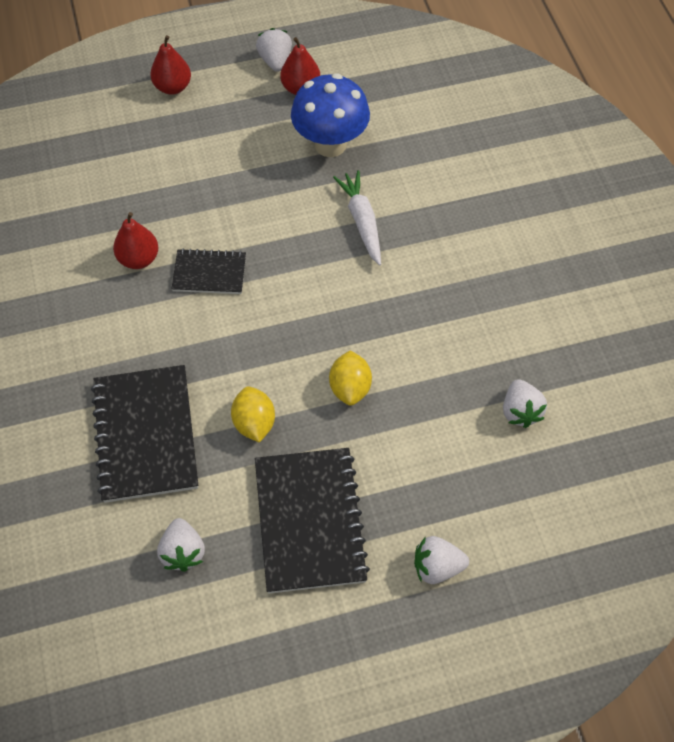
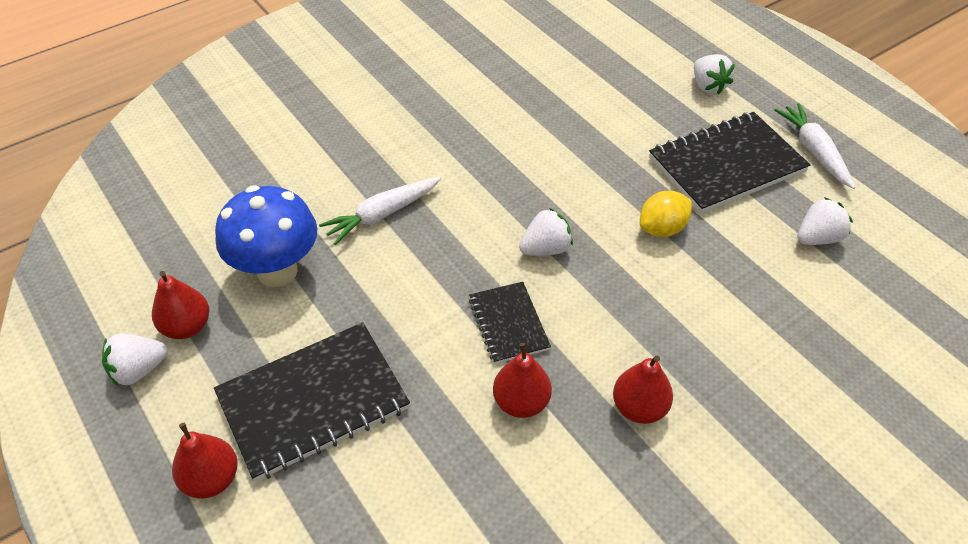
camera: 110 degrees left, 10 degrees down
black notebook [91,365,198,503] -> black notebook moved to [214,322,410,482]
yellow lemon [329,350,372,406] -> none
white strawberry [503,379,547,428] -> white strawberry moved to [519,208,573,256]
none -> red pear [613,356,673,424]
none -> white carrot [774,103,855,189]

